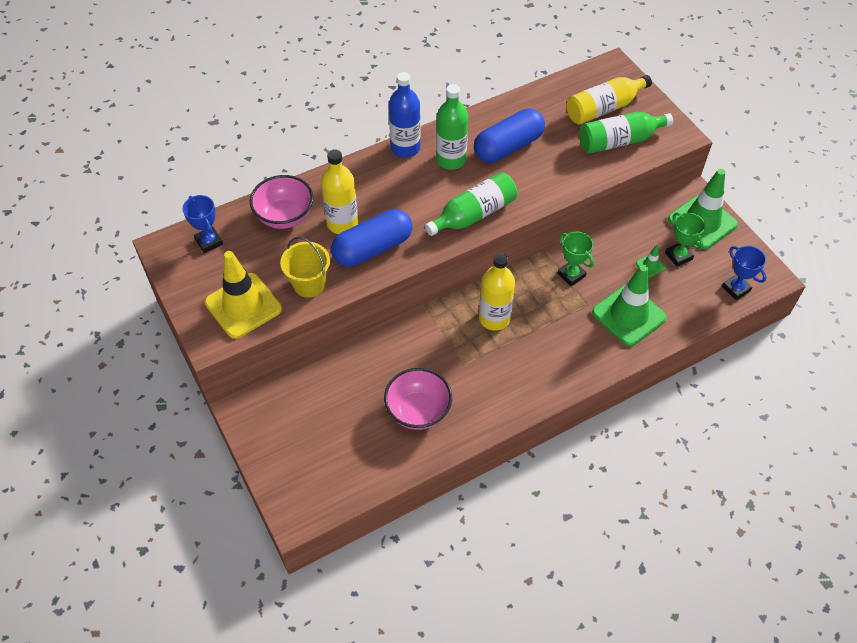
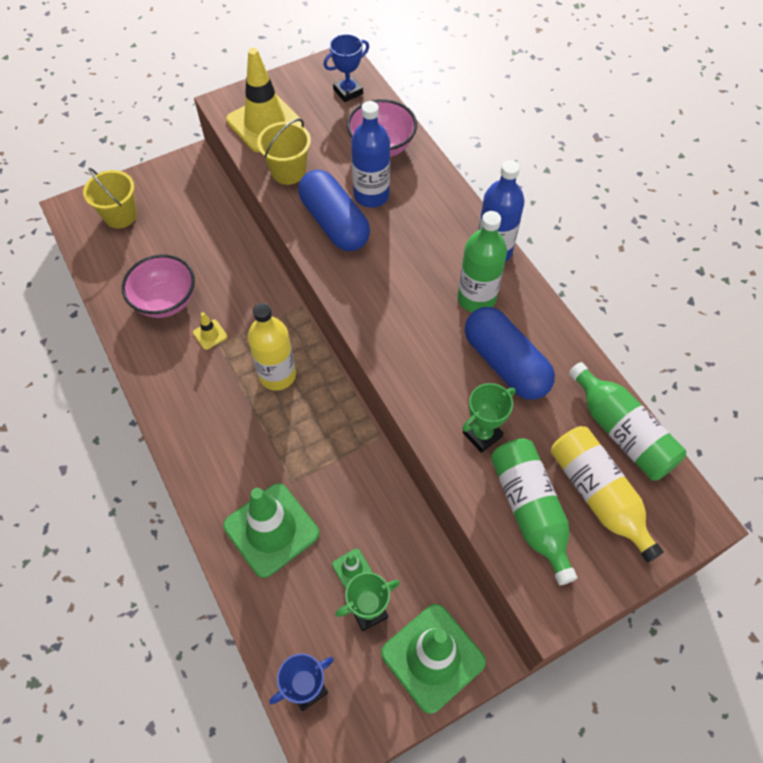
camera: 90 degrees right, 5 degrees up
yellow bottle [321,149,358,234] -> blue bottle [351,101,390,208]
green bottle [425,172,517,236] -> green bottle moved to [569,362,686,481]
green trophy [557,232,594,286] -> green trophy moved to [462,383,516,453]
none -> yellow bucket [83,168,137,228]
none -> yellow traffic cone [193,312,227,350]

